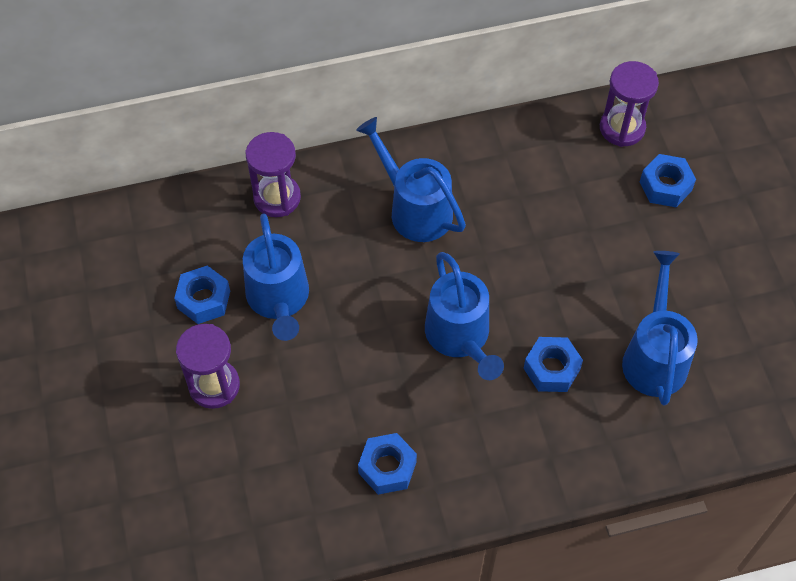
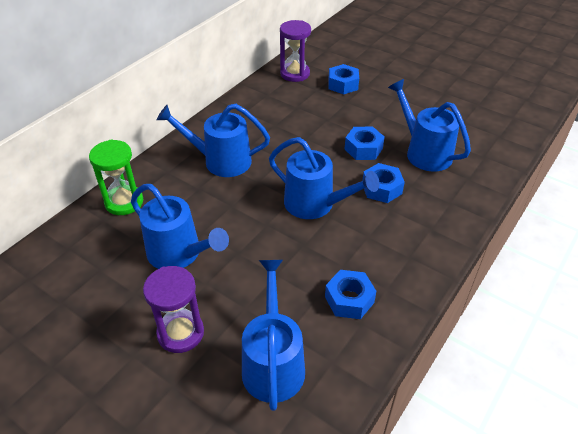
camera: 40 degrees left, 15 degrees down
blue nut [174,266,230,324] -> blue nut moved to [345,127,385,160]
purple hourglass [245,132,301,217] -> green hourglass [89,140,143,215]
none -> blue watering can [242,260,305,411]

